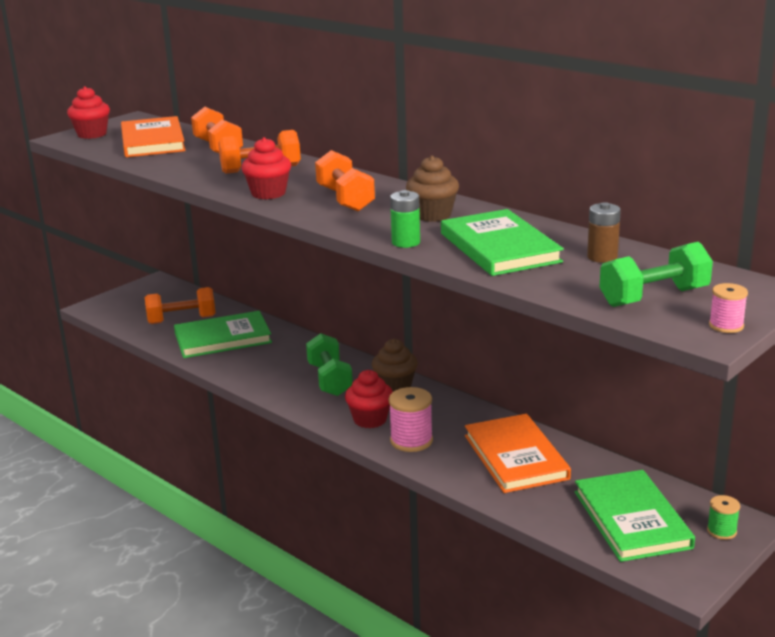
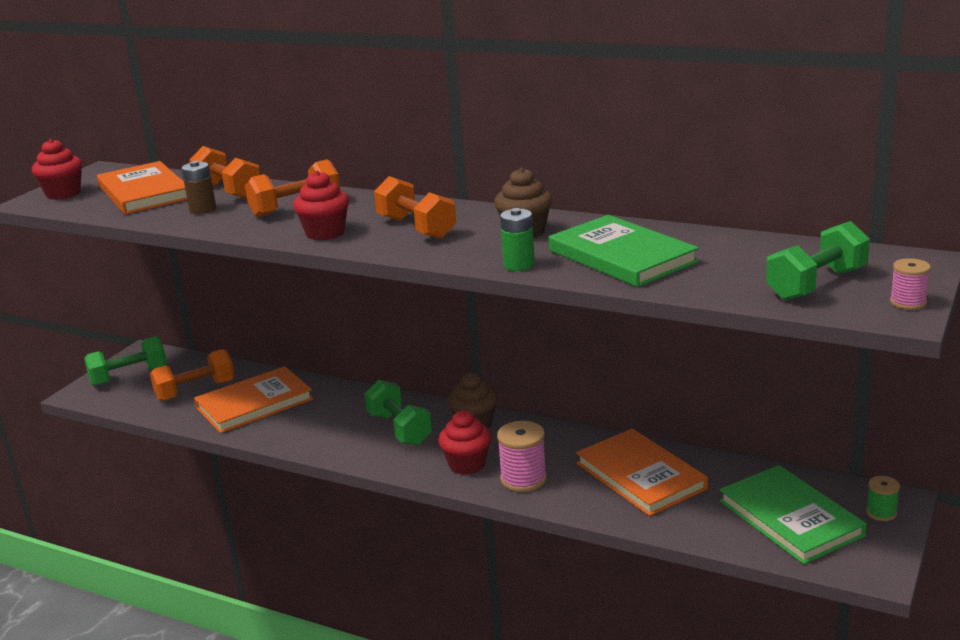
camera: 15 degrees left, 0 degrees up
green book [174,311,272,358] -> orange book [194,366,313,433]
brown battery [587,202,621,263] -> brown battery moved to [181,161,216,214]
none -> green dumbbell [84,336,167,386]

